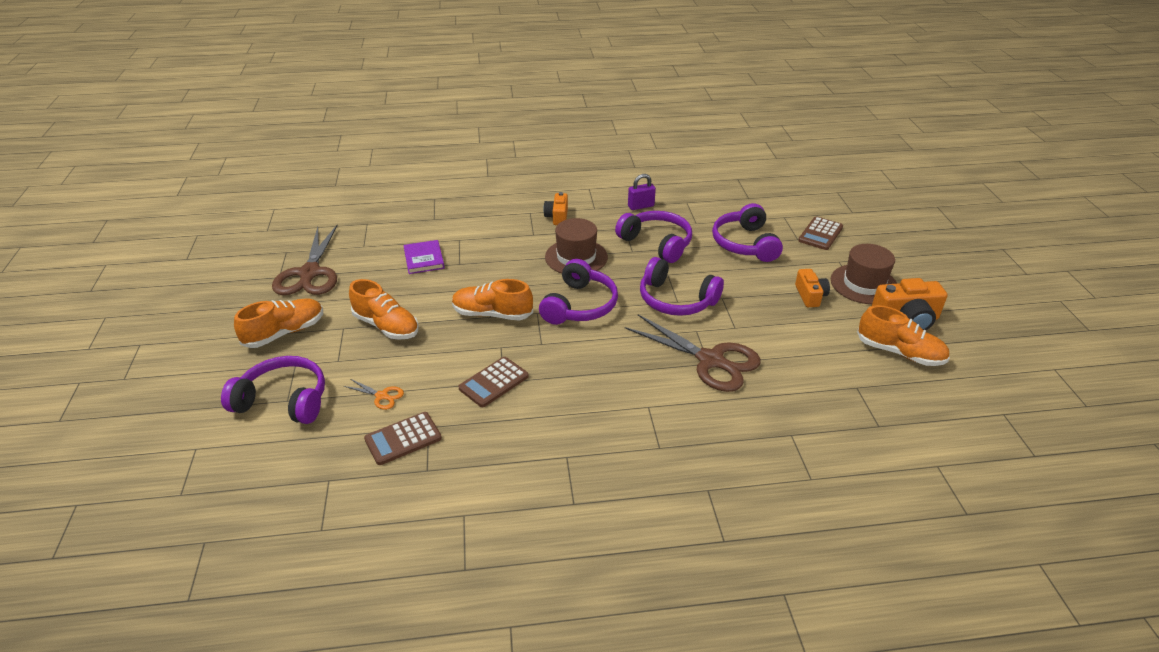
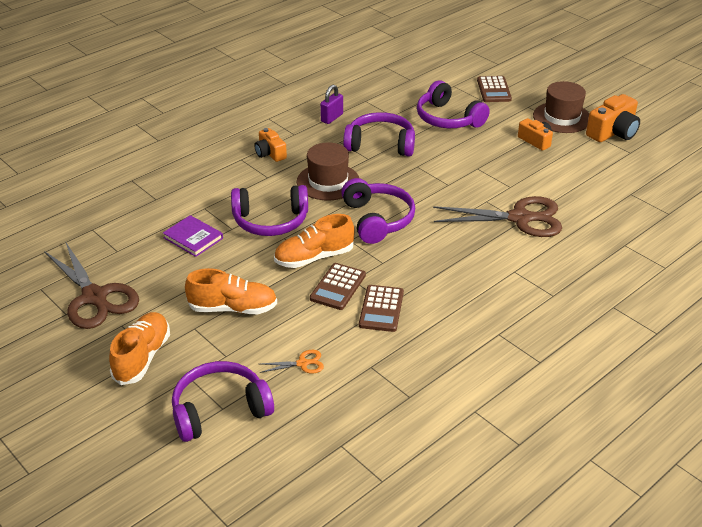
camera: 35 degrees left, 0 degrees up
brown calculator [364,412,442,465] -> brown calculator moved to [310,263,366,310]
purple headphones [640,257,724,316] -> purple headphones moved to [231,185,308,236]
orange shoe [857,305,950,366] -> none

